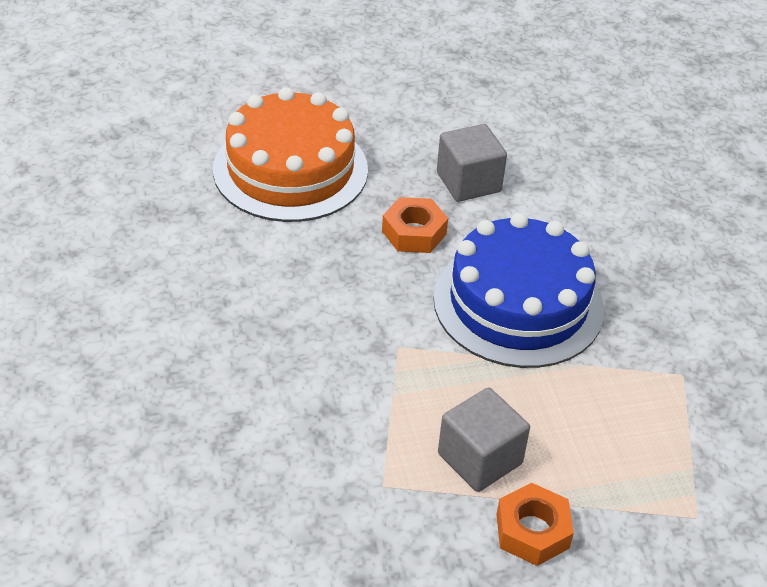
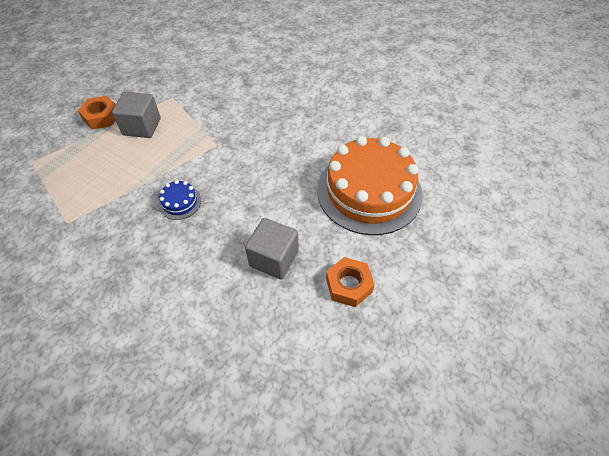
camera: 140 degrees right, 10 degrees up
orange nut [382,197,448,253] -> orange nut moved to [326,257,375,307]
blue cake [434,213,604,368] -> blue cake [158,180,201,220], size x0.40

